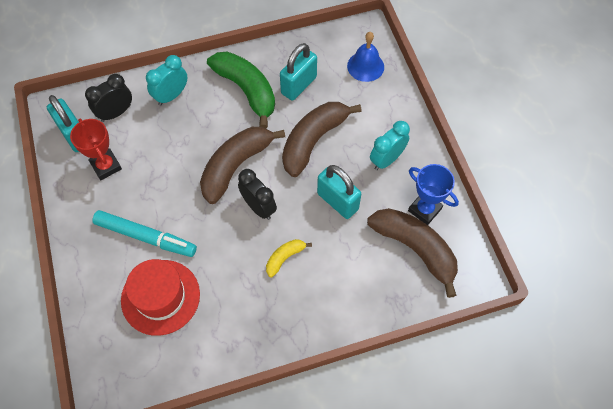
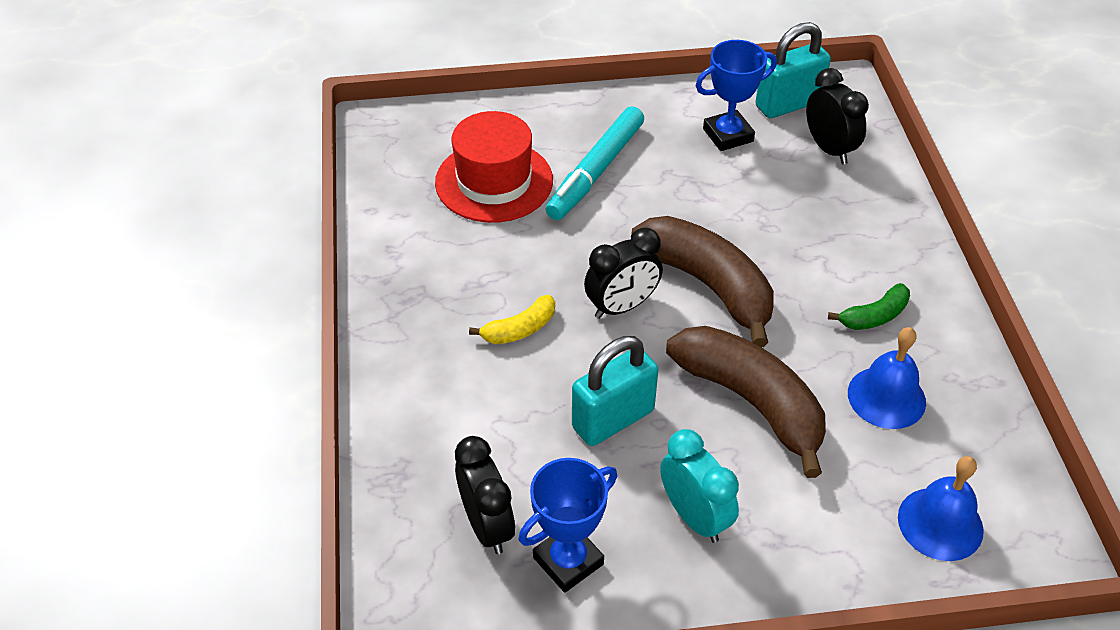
camera: 100 degrees right, 15 degrees down
red trophy [70,119,122,180] -> blue trophy [696,40,777,151]
turquoise clock [146,55,187,106] -> none
green banana [207,52,275,128] -> green banana [828,283,910,330], size x0.48
yellow banana [266,239,312,277] -> yellow banana turned 90 degrees clockwise [469,295,555,344]
turquoise padlock [280,43,317,101] -> blue bell [848,327,926,429]
brown banana [367,208,458,298] -> black clock [455,436,515,554]

